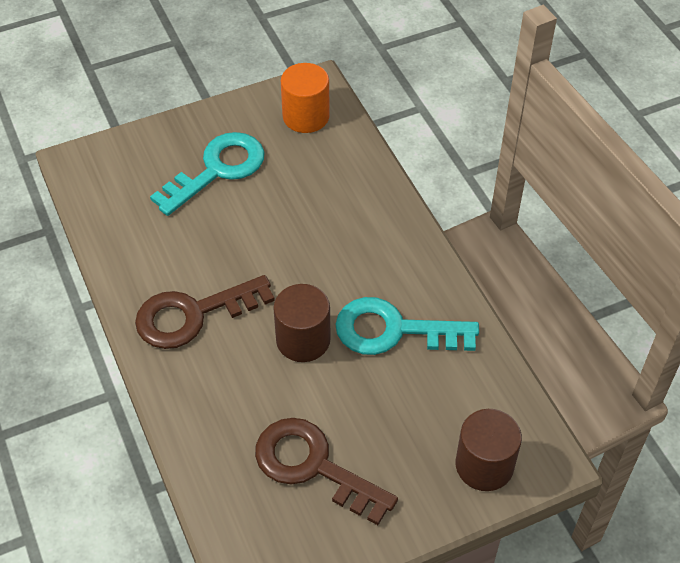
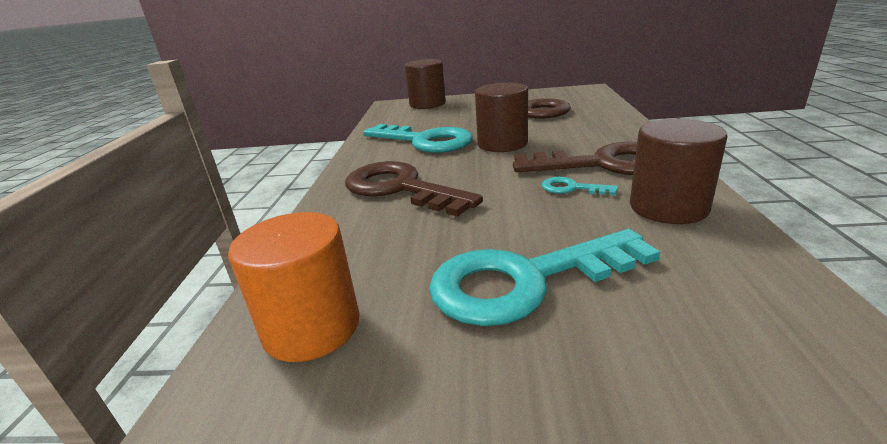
camera: 150 degrees left, 25 degrees down
none -> brown key [345,161,483,217]
none -> turquoise key [542,177,618,195]
none -> brown cylinder [630,119,728,224]

